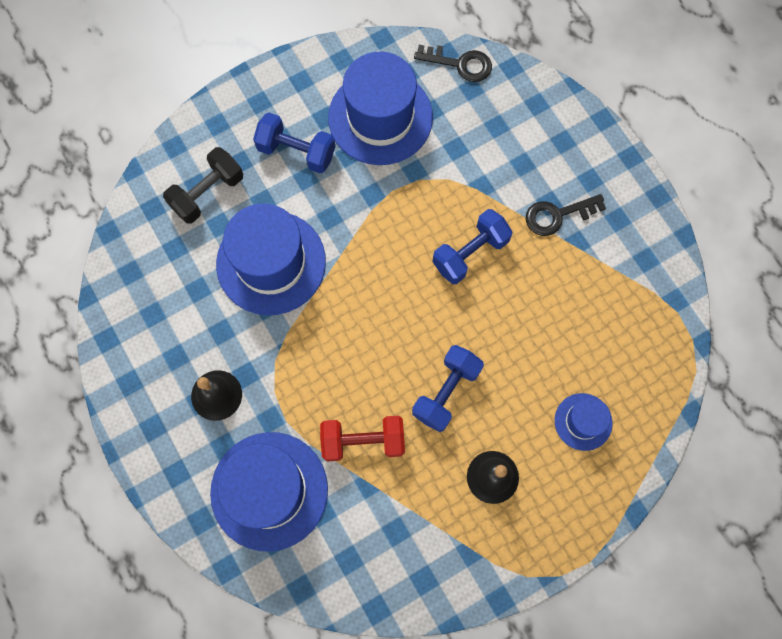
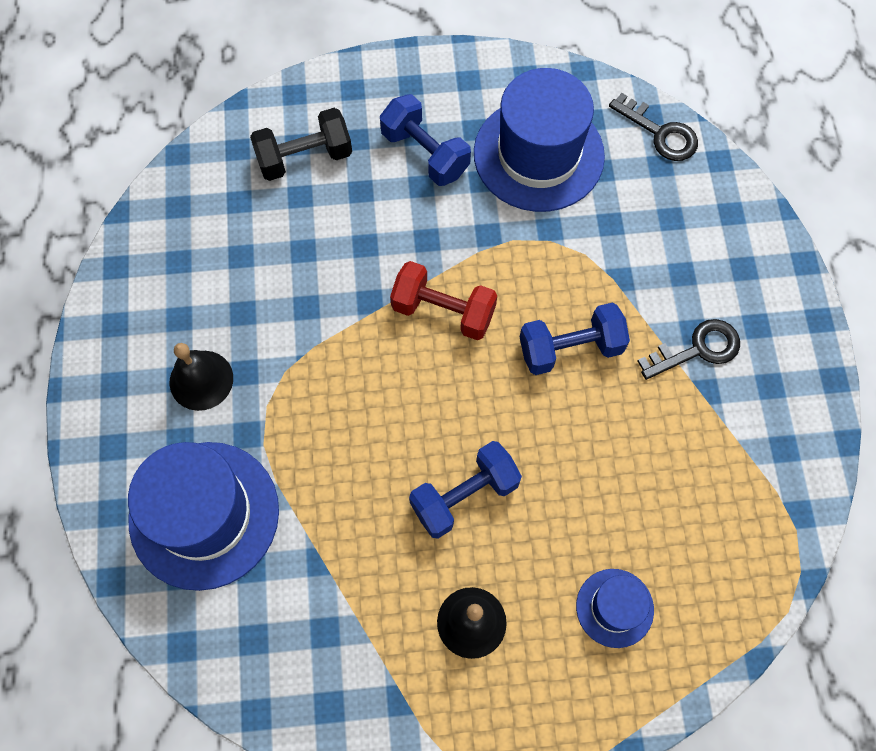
camera: 25 degrees right, 5 degrees down
blue hat [216,204,326,315] -> none
red dumbbell [320,416,405,462] -> red dumbbell moved to [390,261,497,340]
black key [525,194,606,236] -> black key turned 150 degrees clockwise [638,319,740,380]

